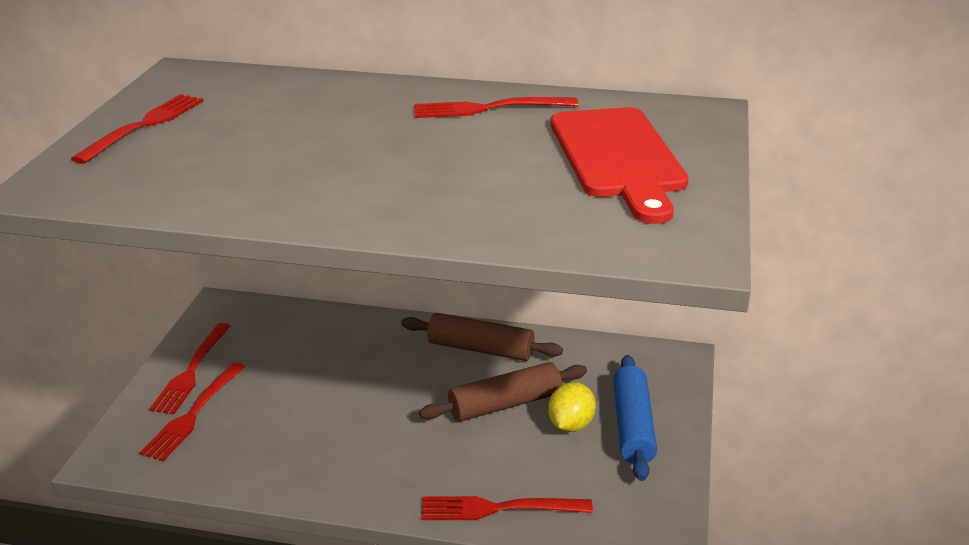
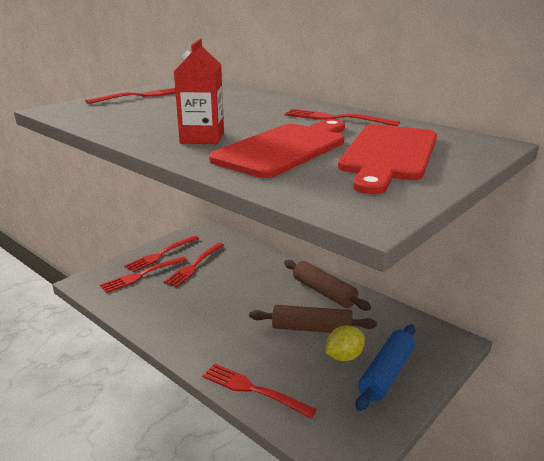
camera: 30 degrees right, 5 degrees down
none -> red fork [163,243,224,287]
none -> red carton [174,39,224,144]
none -> red cutting board [209,119,345,178]

